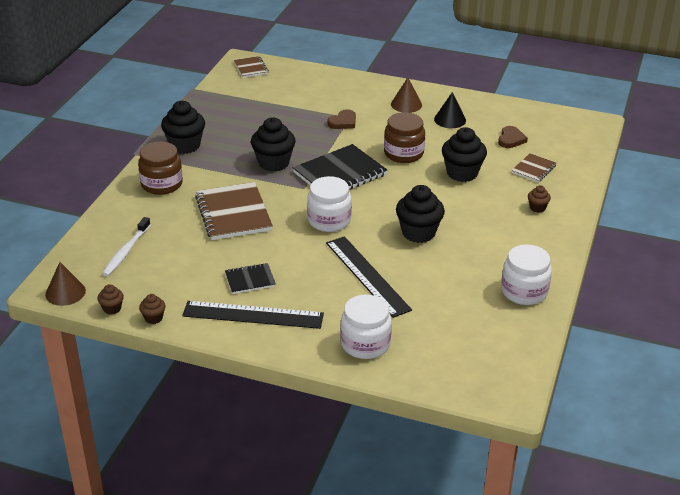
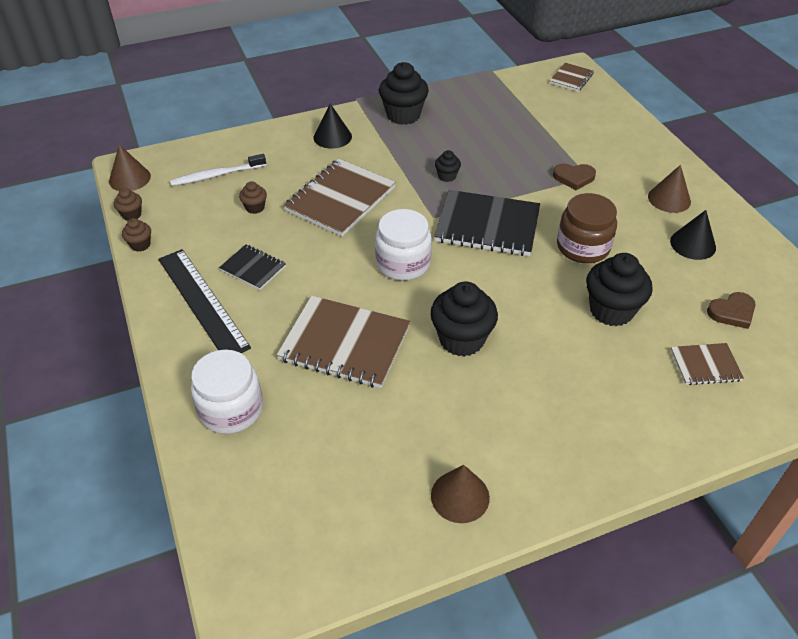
camera: 50 degrees right, 10 degrees up
brown jar [138,141,183,195] -> black cone [313,103,352,149]
black cupcake [251,117,296,172] -> black cupcake [435,150,461,182], size x0.49
black ruler [326,236,412,318] -> brown notebook [276,296,410,388]
white jar [501,244,552,305] -> brown cone [431,465,490,523]
brown cupcake [528,185,551,213] -> brown cupcake moved to [239,181,267,214]

